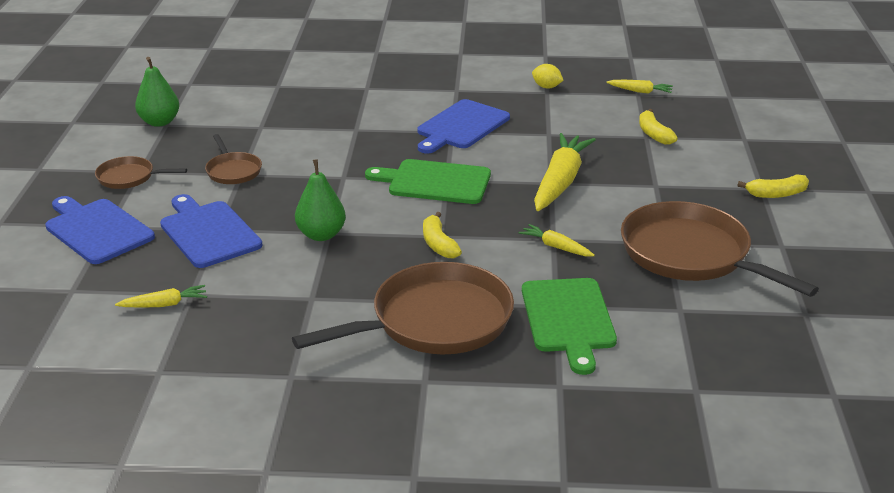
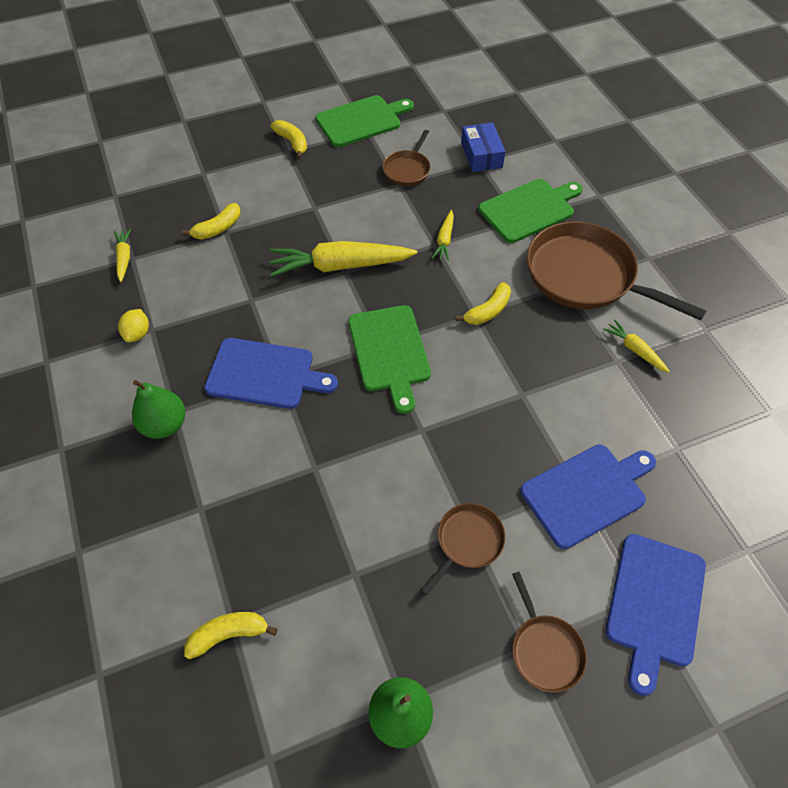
camera: 115 degrees left, 25 degrees up
yellow carrot [115,285,207,308] -> yellow carrot moved to [603,320,670,373]
blue cutting board [160,194,262,268] -> blue cutting board turned 150 degrees counterclockwise [521,444,656,549]
green pear [295,159,346,241] -> green pear moved to [132,380,185,439]
brown pan [621,201,819,297] -> brown pan [382,130,430,186], size x0.49
none -> yellow banana [184,612,278,659]
none -> green cutting board [315,95,414,147]
none -> blue box [461,122,506,172]

